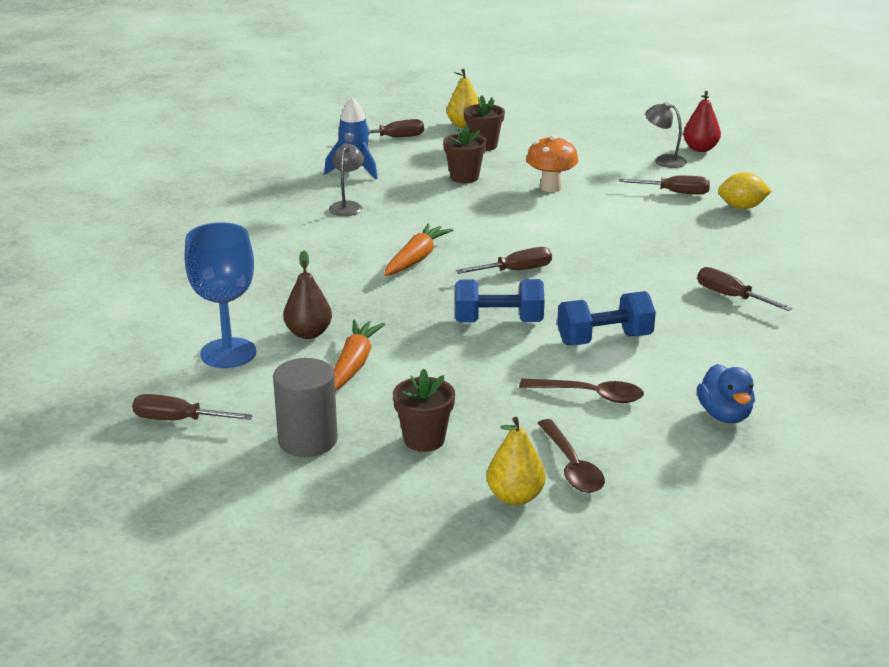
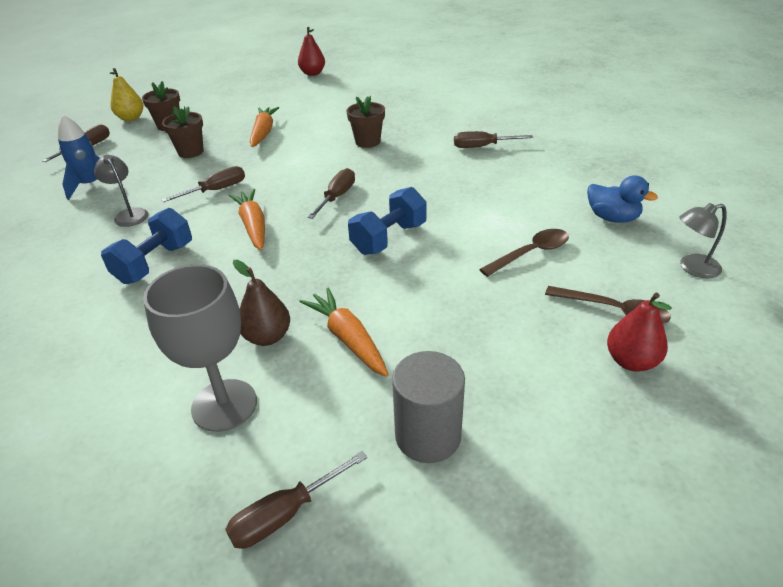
camera: 45 degrees left, 10 degrees up
blue goblet [184,222,256,368] -> grey goblet [143,264,257,432]
brown flower pot [393,369,455,452] -> brown flower pot moved to [347,95,385,148]
yellow pear [487,417,546,505] -> red pear [607,293,672,372]
orange mushroom [526,135,578,192] -> orange carrot [250,107,279,147]
blue dumbbell [557,291,656,345] -> blue dumbbell moved to [101,208,192,284]
brown screwdriver [619,176,710,195] -> brown screwdriver moved to [161,166,245,203]
grey lamp [645,102,687,168] -> grey lamp moved to [679,203,727,278]
yellow lemon [718,172,772,209] -> none

